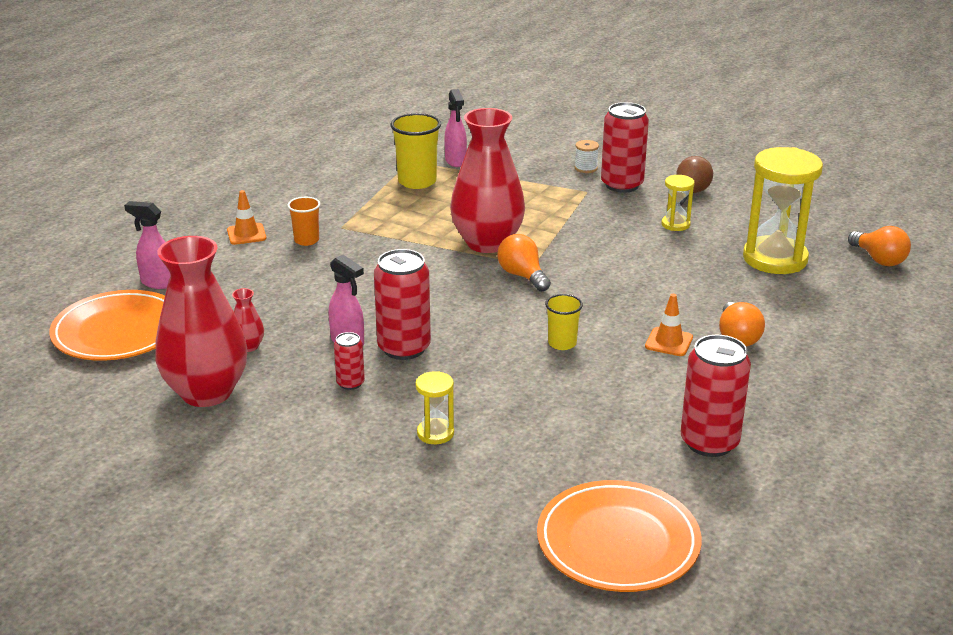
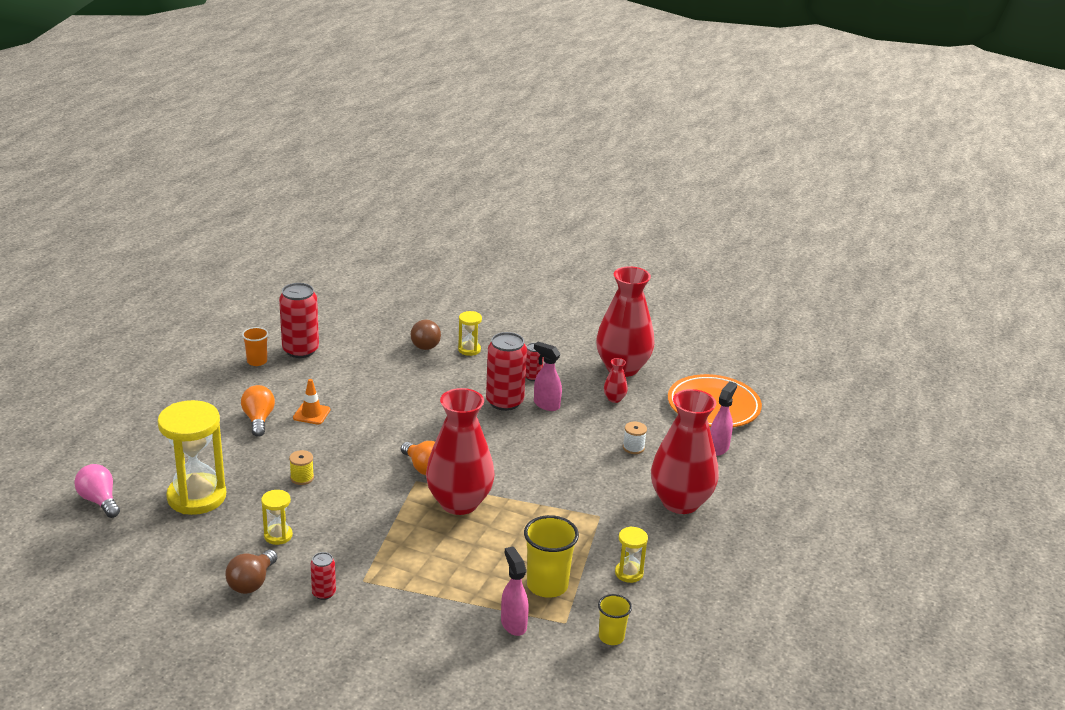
camera: 170 degrees right, 0 degrees up
pink spray bottle [124,201,171,289] -> pink spray bottle turned 75 degrees counterclockwise [710,381,737,456]
orange traffic cone [227,190,266,245] -> red vase [651,389,719,514]
orange cup [287,197,320,246] -> orange cup moved to [242,327,269,366]
orange plate [537,480,702,592] -> none
yellow cup [545,294,583,350] -> yellow cup moved to [598,594,632,645]
white spool [575,140,599,173] -> white spool moved to [623,421,647,454]
red can [601,102,649,193] -> red can [311,552,336,600], size x0.51
orange light bulb [848,226,911,266] -> pink light bulb [74,464,120,518]
none -> yellow spool [289,450,314,485]
none -> brown light bulb [411,320,441,350]
none -> yellow hourglass [615,527,648,583]

